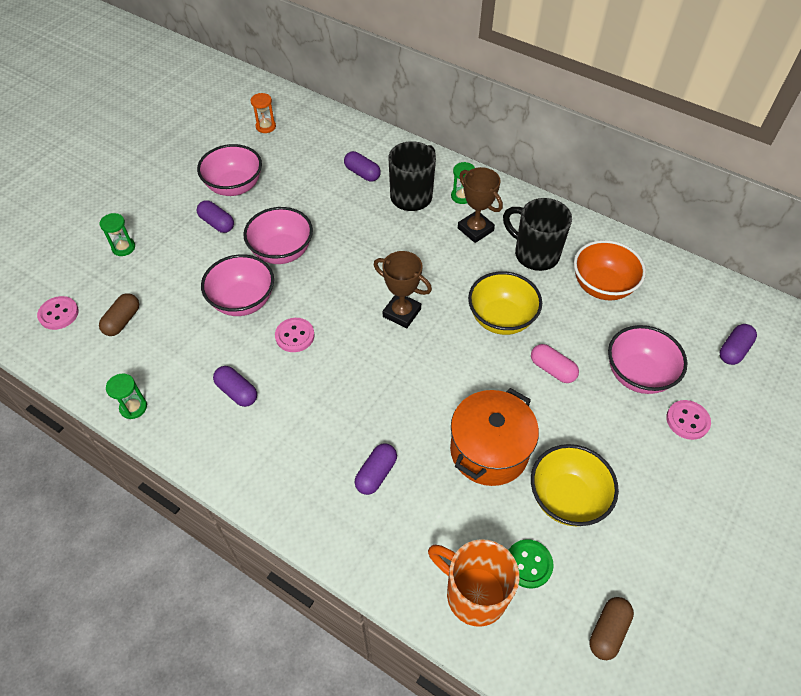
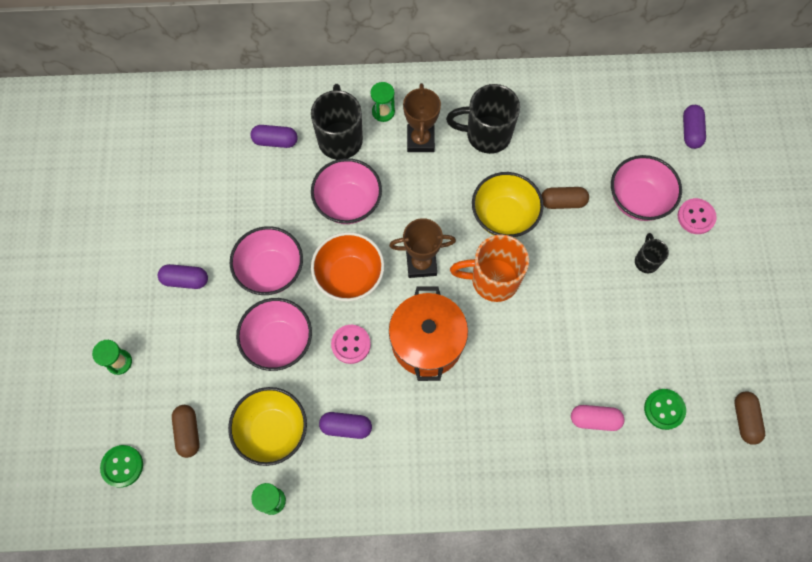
camera: 35 degrees left, 15 degrees up
pink button [37,296,79,330] -> green button [100,445,143,488]
pink bowl [197,144,262,196] -> pink bowl moved to [311,158,382,224]
orange hourglass [251,93,276,133] -> none
purple capsule [355,443,397,495] -> none
orange mug [428,539,520,627] -> orange mug moved to [450,234,529,302]
orange pot [450,388,539,486] -> orange pot moved to [389,286,468,381]
brown trophy [458,167,503,243] -> brown trophy turned 75 degrees clockwise [403,83,441,152]
pink capsule [531,344,579,383] -> pink capsule moved to [571,405,624,431]
yellow bowl [531,444,619,526] -> yellow bowl moved to [228,387,307,466]
orange bowl [574,240,646,301] -> orange bowl moved to [311,232,384,301]
none -> brown capsule [541,187,589,209]
none -> black mug [635,233,669,273]

